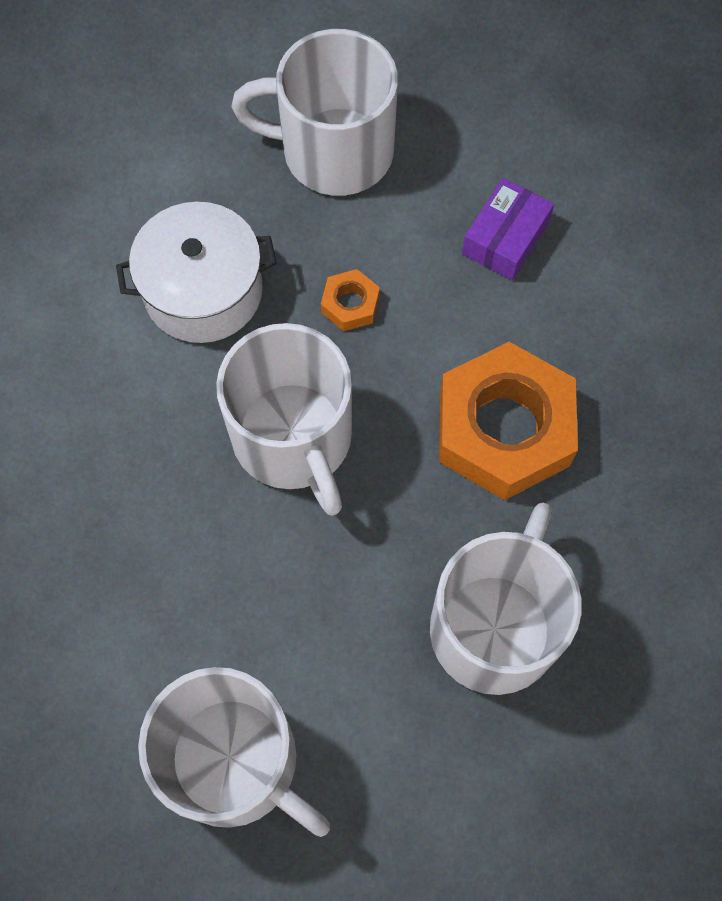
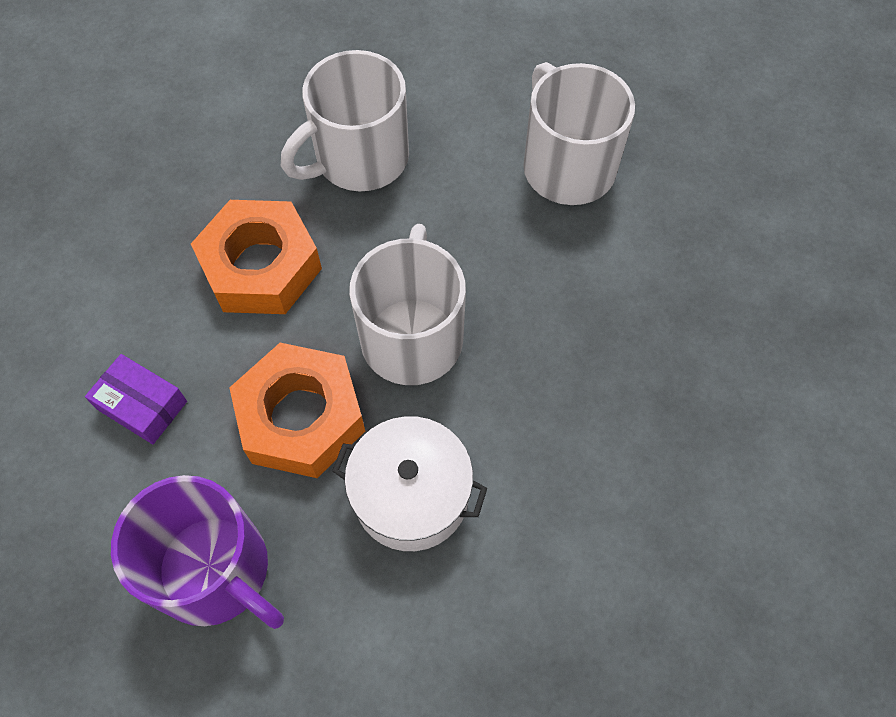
camera: 150 degrees left, 5 degrees down
white mug [231,29,398,196] -> purple mug [111,475,284,629]
orange nut [321,269,380,331] -> orange nut [229,343,365,478], size x2.35
purple box [462,178,554,281] -> purple box turned 60 degrees clockwise [85,354,187,444]

